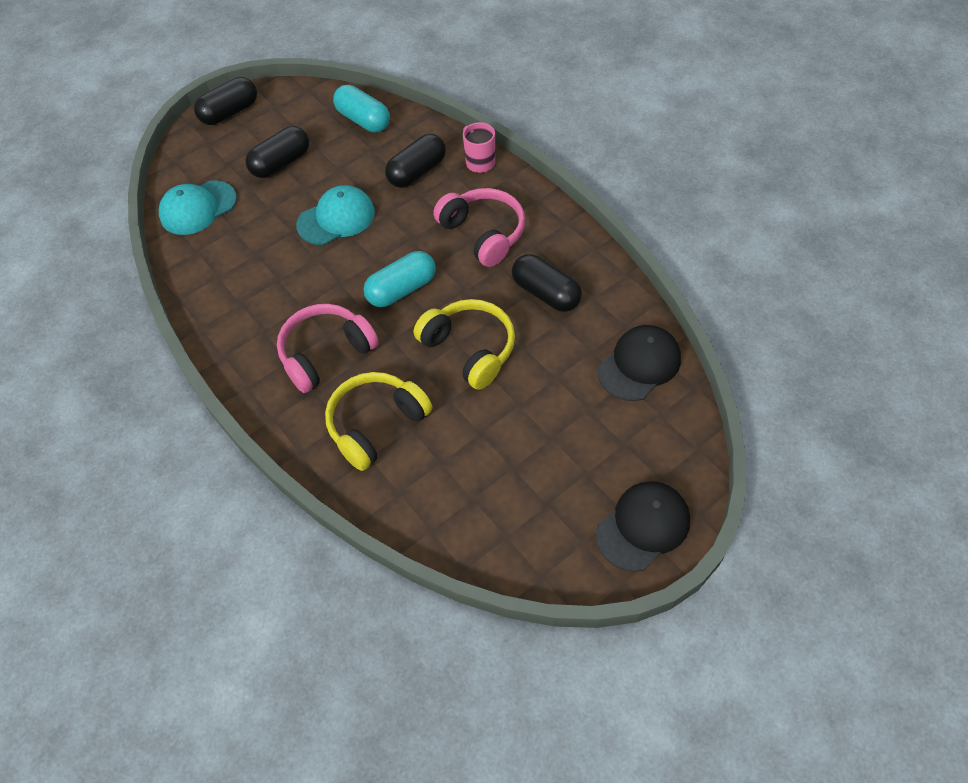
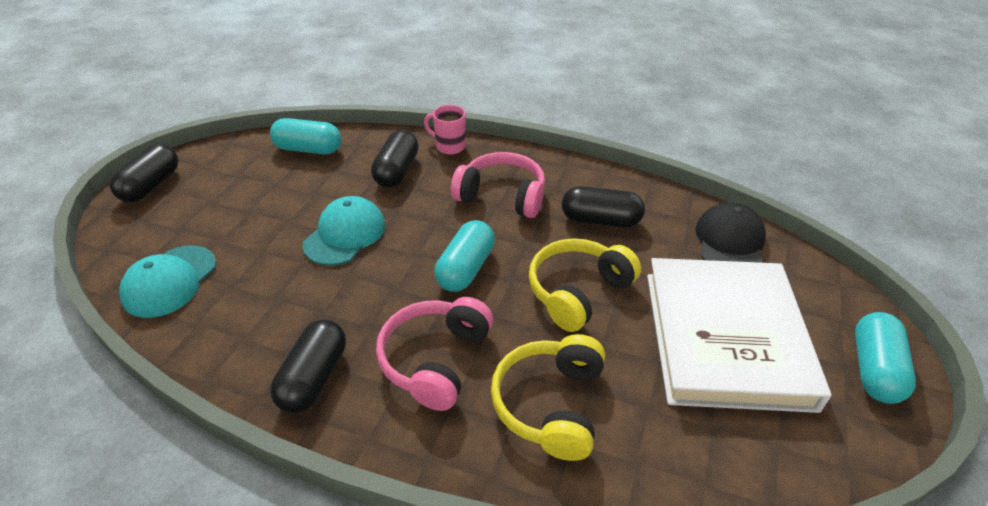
camera: 35 degrees left, 15 degrees down
black capsule [245,126,309,178] -> black capsule moved to [270,319,346,413]
yellow headphones [413,299,515,390] -> yellow headphones turned 60 degrees counterclockwise [529,238,641,332]
black cap [596,481,690,572] -> turquoise capsule [855,312,916,404]
none -> white book [647,258,831,413]

